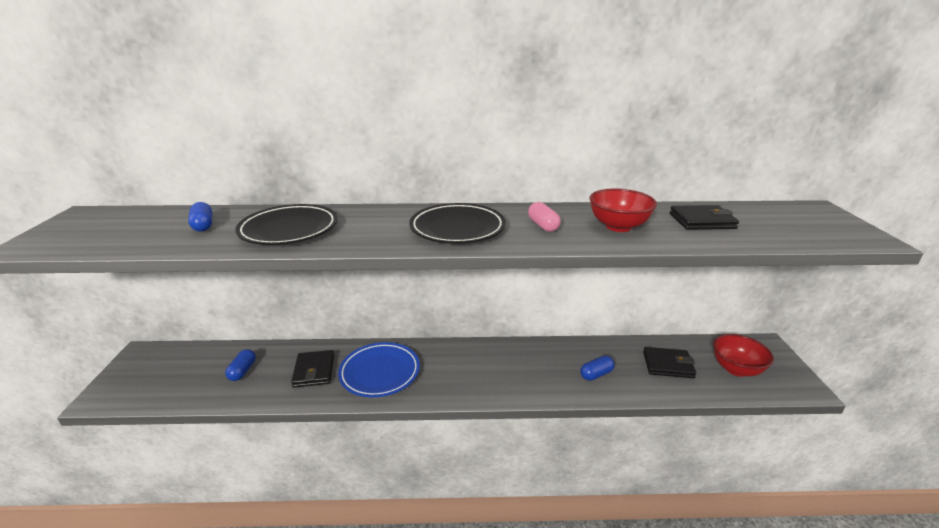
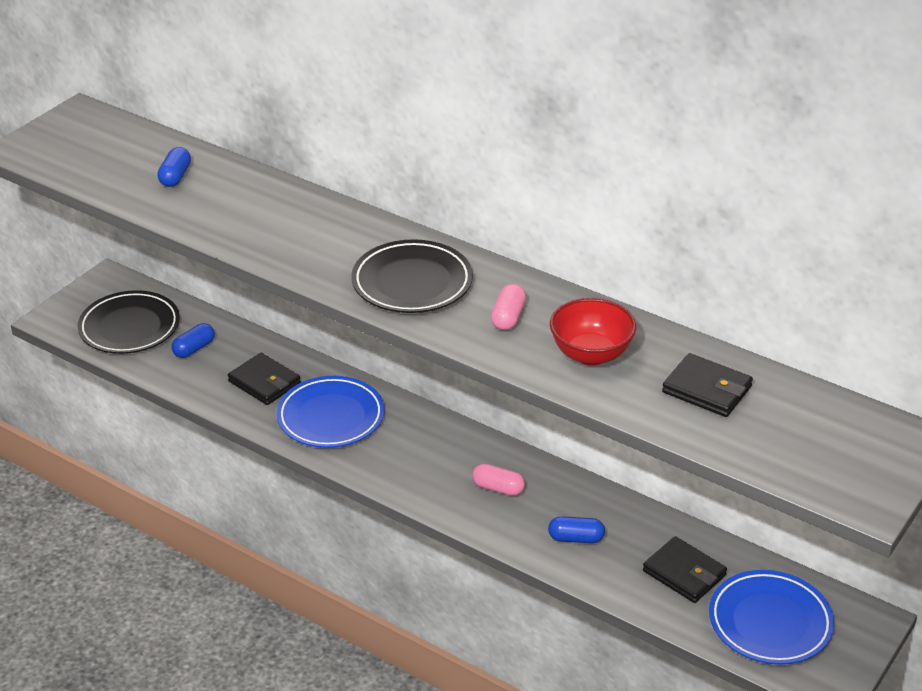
camera: 35 degrees right, 10 degrees up
black plate [235,204,338,245] -> black plate moved to [78,290,180,354]
black wallet [291,350,334,387] -> black wallet turned 75 degrees counterclockwise [228,353,301,405]
red bowl [713,334,774,377] -> blue plate [709,570,834,665]
none -> pink capsule [472,464,525,496]

